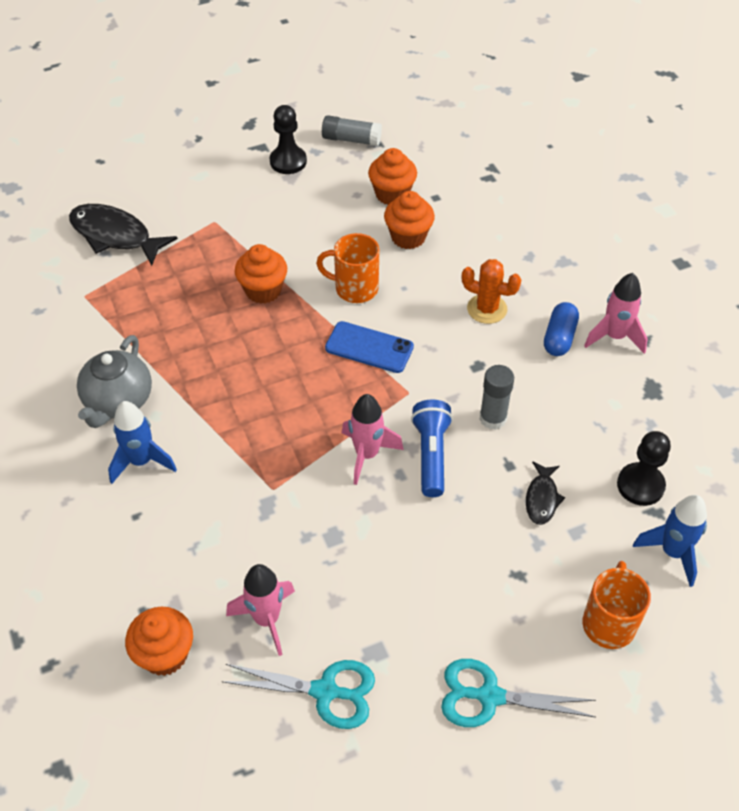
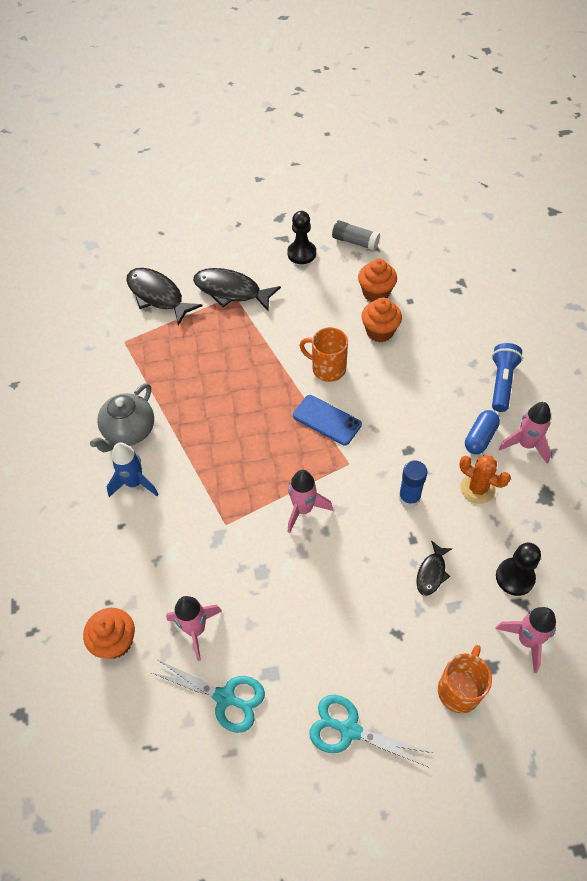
camera: 15 degrees right, 5 degrees up
orange cupcake [235,244,287,304] -> none
blue flashlight [411,400,453,497] -> blue flashlight moved to [492,343,523,412]
orange cactus [462,259,521,324] -> orange cactus moved to [459,455,511,504]
grey glue stick [479,365,514,430] -> blue glue stick [398,460,427,507]
blue rocket [633,495,707,587] -> pink rocket [495,607,556,673]
none -> black fish [193,268,281,311]

